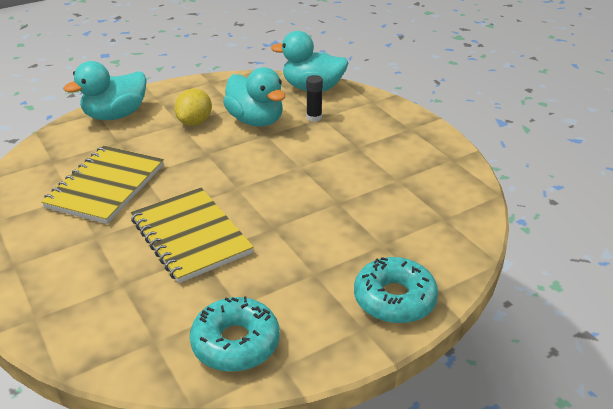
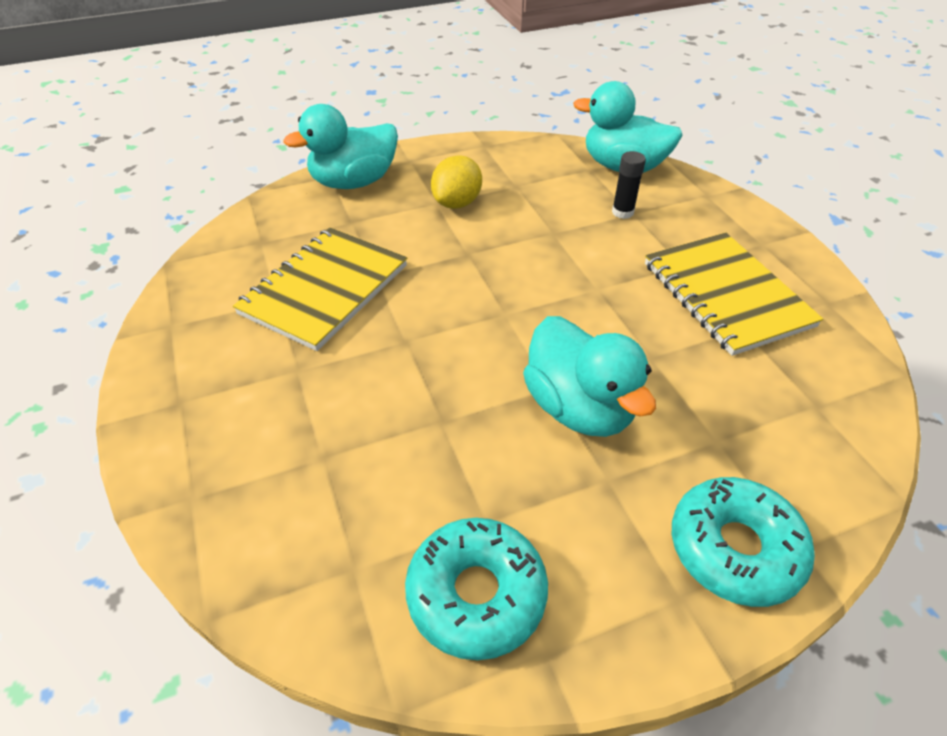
camera: 10 degrees right, 10 degrees up
yellow notebook [131,188,254,283] -> yellow notebook moved to [645,233,823,356]
turquoise duck [223,67,285,127] -> turquoise duck moved to [523,316,656,437]

